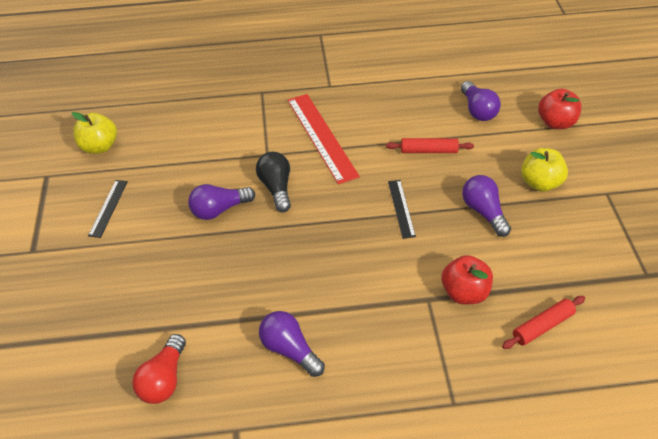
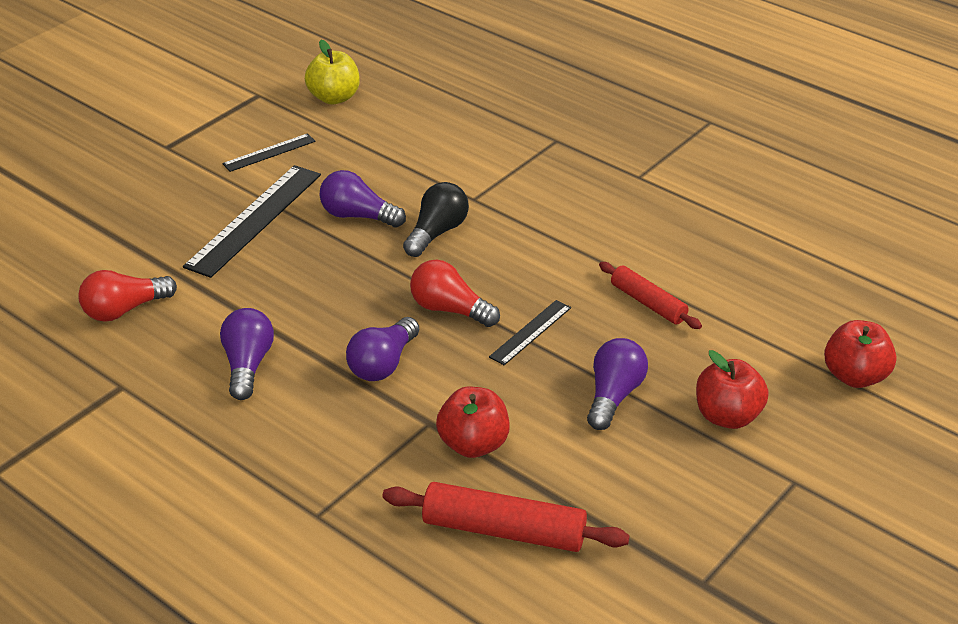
camera: 45 degrees right, 10 degrees down
red ruler [288,94,360,184] -> none
purple light bulb [461,81,501,121] -> purple light bulb moved to [346,317,419,381]
red rolling pin [502,296,585,349] -> red rolling pin [382,482,630,552], size x1.57
yellow apple [521,148,568,192] -> red apple [696,350,769,429]
none -> black ruler [183,165,321,278]
none -> red light bulb [410,260,500,327]

